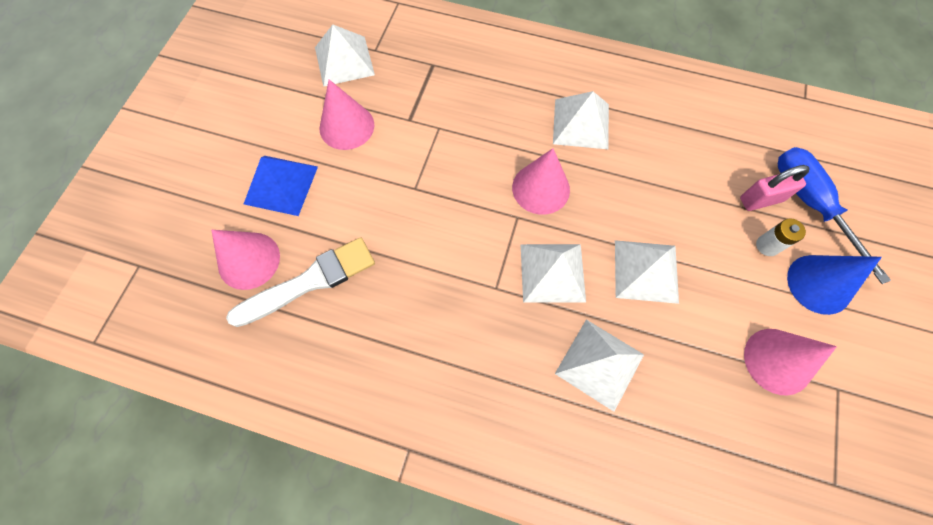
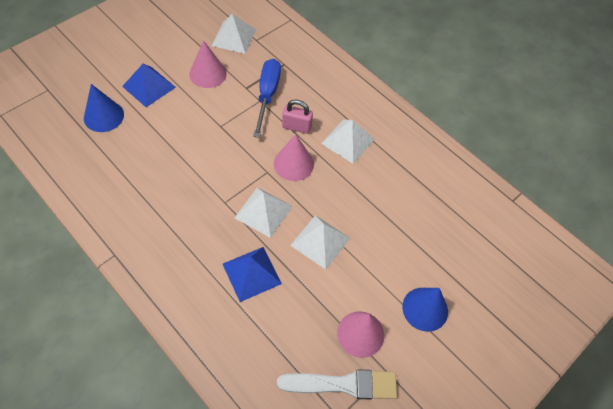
camera: 25 degrees right, 10 degrees down
pink cone [211,230,280,290] -> blue cone [84,84,124,132]
white brush [226,237,375,327] -> white brush moved to [277,370,397,399]
white pyramid [555,320,644,412] -> blue pyramid [223,247,282,302]
pink padlock [740,165,810,211] -> pink padlock moved to [282,100,313,134]
white battery [756,218,806,256] -> none
blue screwdriver [778,147,891,284] -> blue screwdriver moved to [253,59,281,138]

